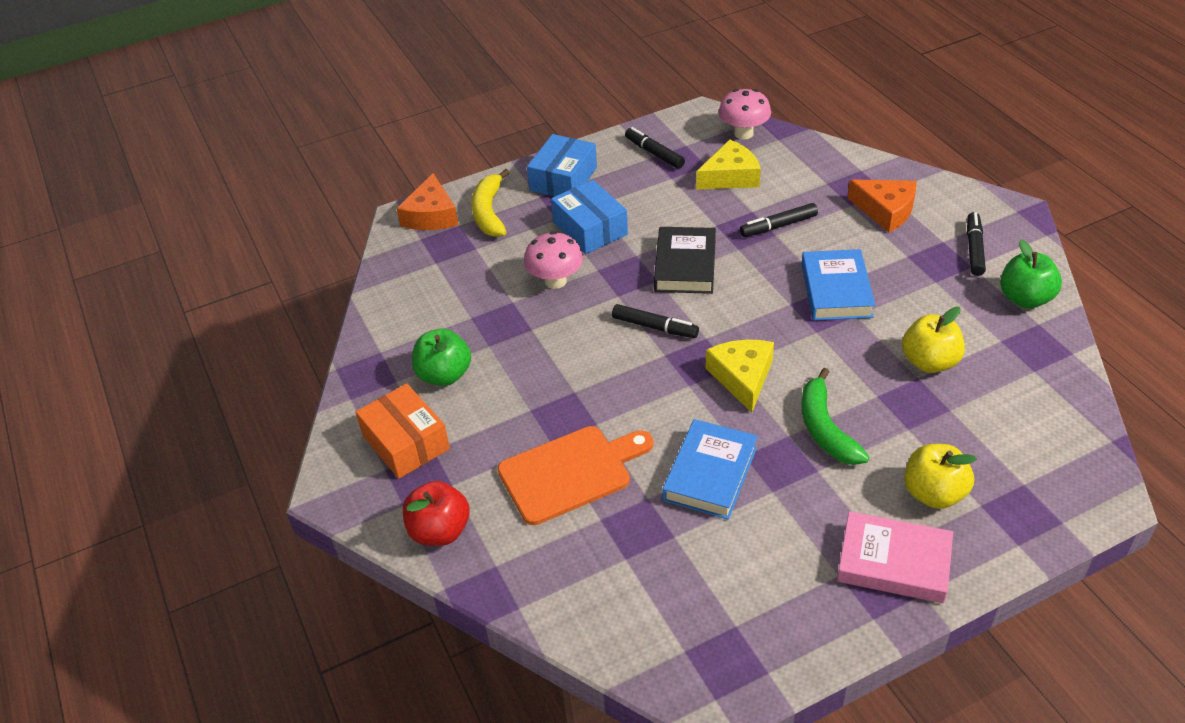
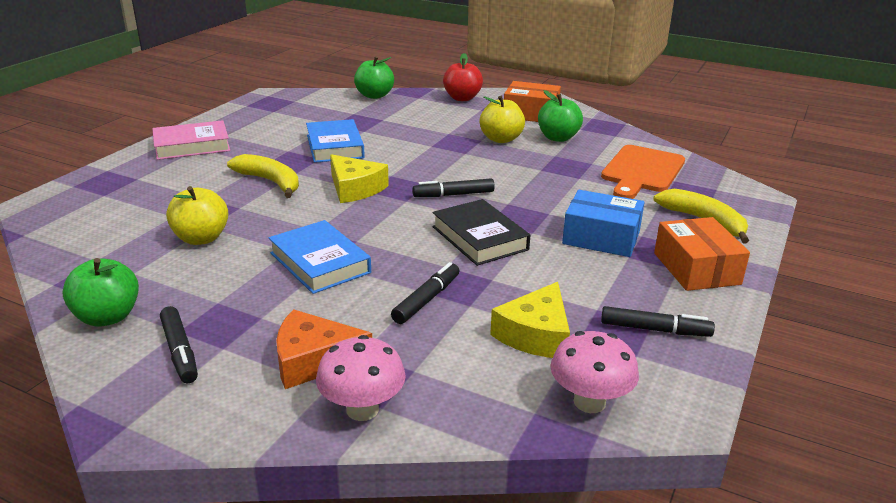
camera: 140 degrees right, 15 degrees down
orange cheese [397,173,458,230] -> none
orange cutting board [497,426,653,525] -> orange cutting board moved to [601,145,685,199]
pink mushroom [524,231,583,289] -> pink mushroom moved to [316,335,406,421]
blue box [527,134,597,197] -> orange box [654,217,750,291]
green banana [801,368,869,465] -> yellow banana [227,154,299,198]
yellow apple [904,444,977,509] -> yellow apple moved to [480,96,525,143]
none -> green apple [354,56,394,99]

